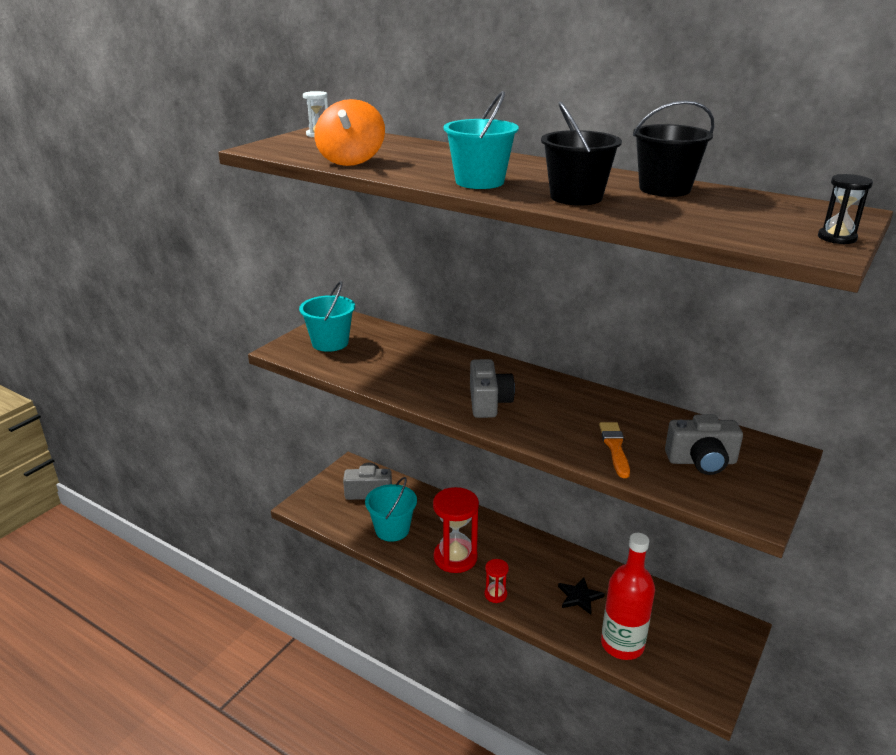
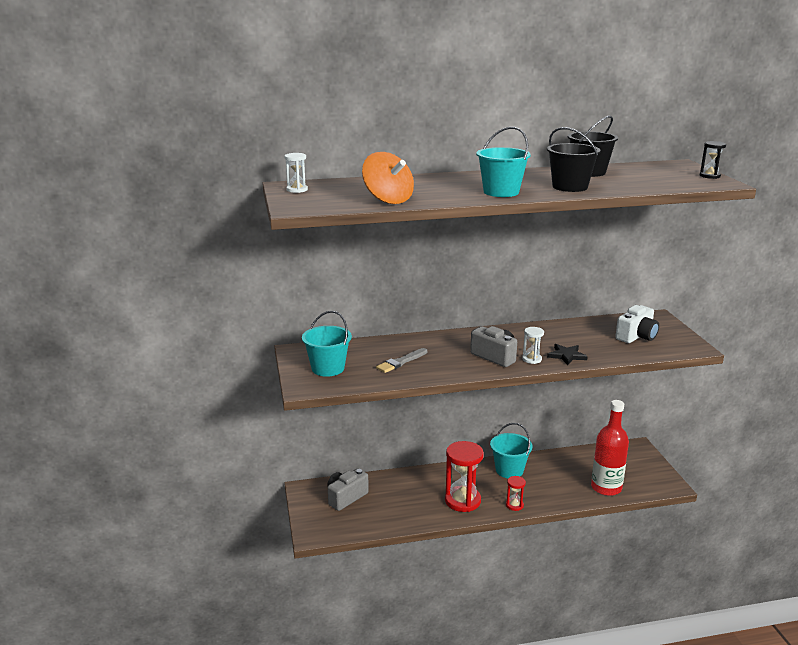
camera: 45 degrees left, 5 degrees down
turquoise bucket [365,477,417,542] -> turquoise bucket moved to [490,423,533,478]
black star [558,577,605,615] -> black star moved to [547,344,588,365]
orange brush [599,422,630,478] -> none
grey camera [665,415,743,475] -> white camera [615,305,659,343]
none -> grey brush [376,348,427,373]
none -> white hourglass [522,327,544,364]

